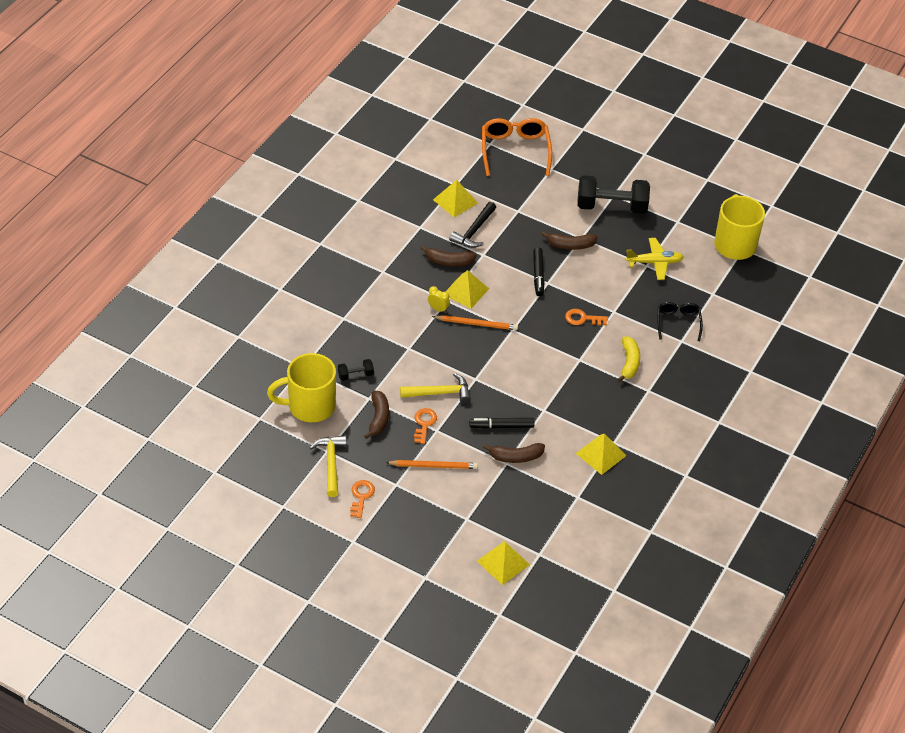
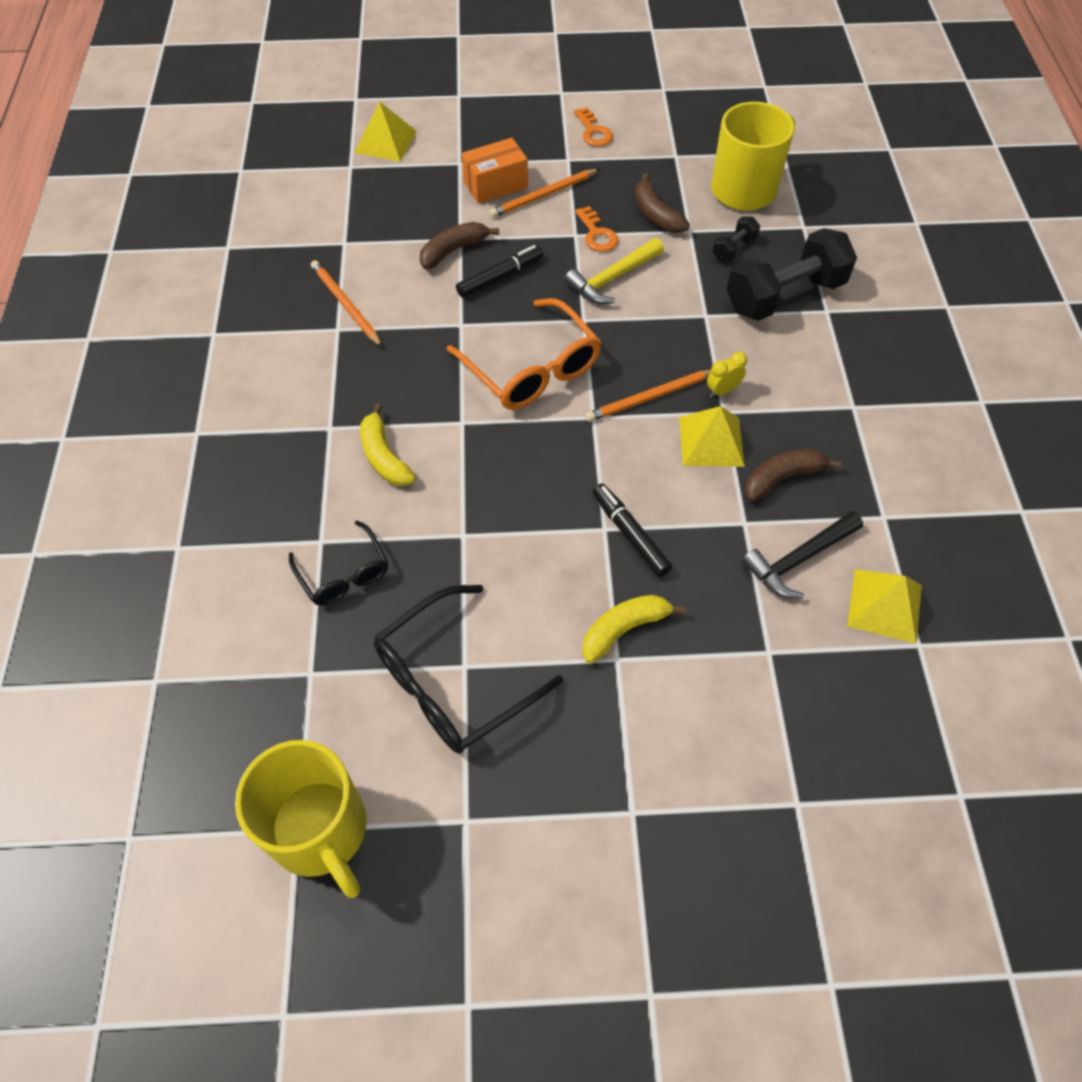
camera: 150 degrees right, 10 degrees up
yellow hammer [310,435,346,497] -> none
yellow clock [428,286,450,313] -> yellow clock turned 150 degrees clockwise [707,352,747,397]
black hammer [449,202,496,248] -> black hammer turned 120 degrees counterclockwise [742,511,863,599]
orange glasses [482,118,552,176] -> orange glasses moved to [447,298,601,410]
brown banana [541,231,598,250] -> yellow banana [582,595,685,664]
orange key [565,309,608,326] -> none
yellow pyramid [575,434,626,475] -> orange pencil [311,260,382,347]
black dumbbell [577,175,650,214] -> black dumbbell moved to [726,228,857,321]
yellow plane [626,238,684,280] -> black glasses [374,585,563,754]
none -> orange box [461,138,528,204]

